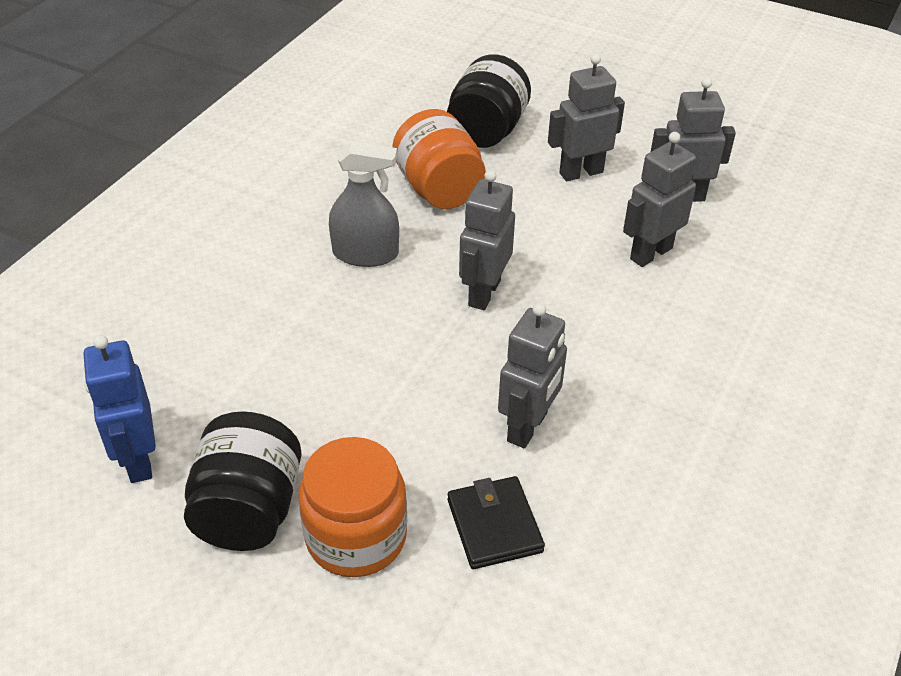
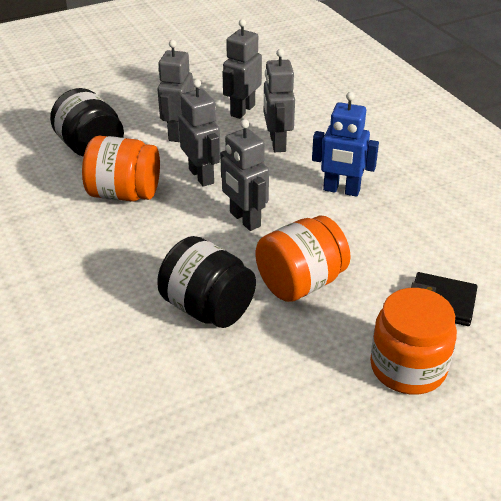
camera: 55 degrees left, 5 degrees down
blue robot [83,335,156,483] -> blue robot moved to [312,92,379,197]
black jar [184,411,302,551] -> black jar moved to [157,236,256,328]
grey spray bottle [329,141,399,267] -> none
grey robot [498,303,567,448] -> grey robot moved to [178,79,220,187]
none -> orange jar [255,216,351,302]

